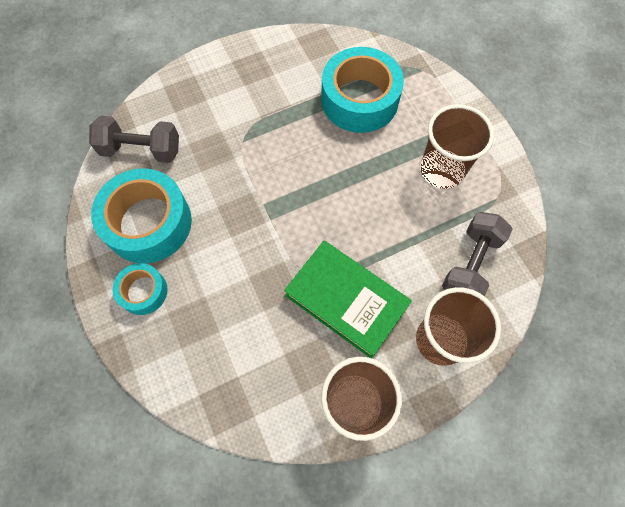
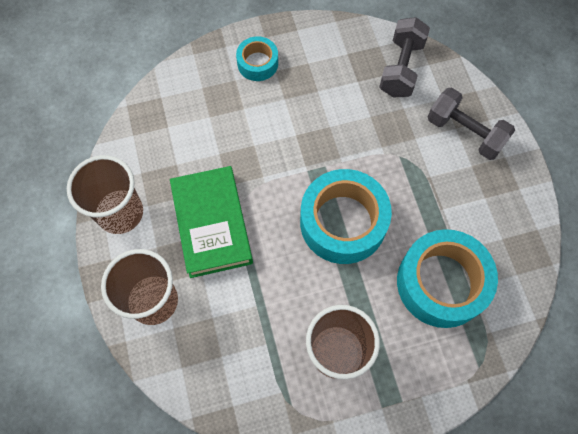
camera: 100 degrees right, 0 degrees up
turquoise tape [91,168,192,263] -> turquoise tape moved to [300,169,392,264]
green book [284,241,412,358] -> green book turned 60 degrees counterclockwise [170,166,253,278]
grey dumbbell [442,212,513,297] -> grey dumbbell moved to [428,87,515,160]

